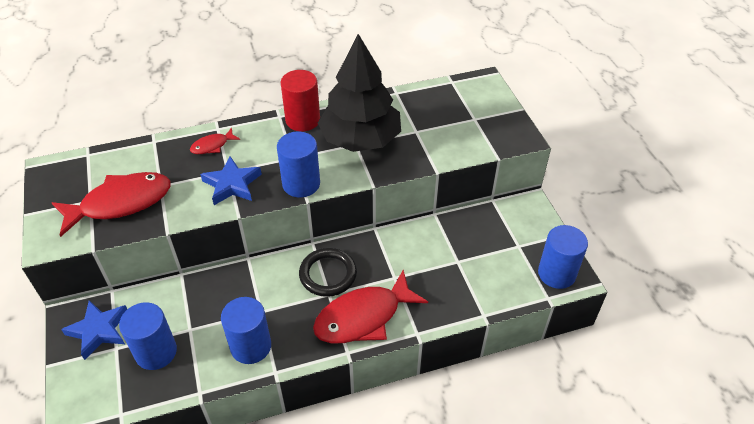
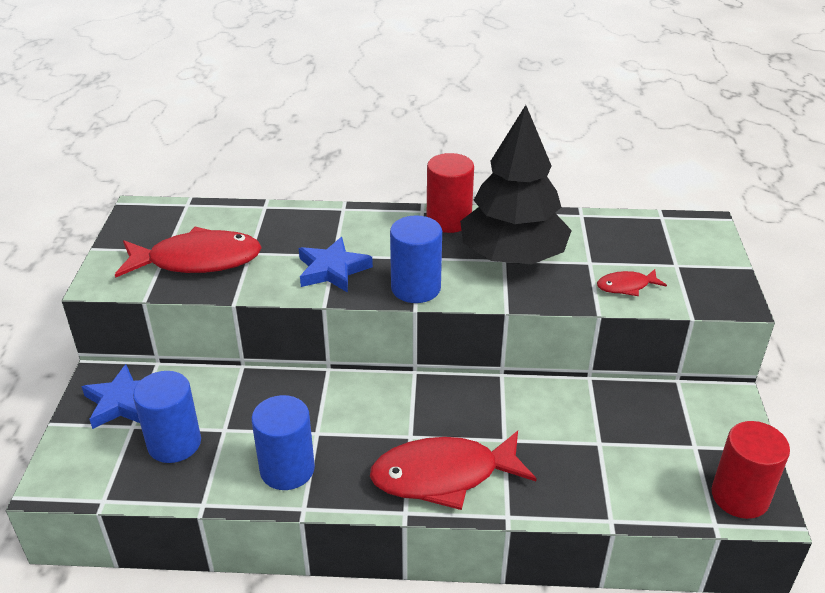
camera: 20 degrees right, 10 degrees down
red fish [190,128,240,154] -> red fish moved to [597,269,667,296]
black ring [299,248,357,297] -> none
blue cylinder [538,225,588,289] -> red cylinder [711,421,790,519]

